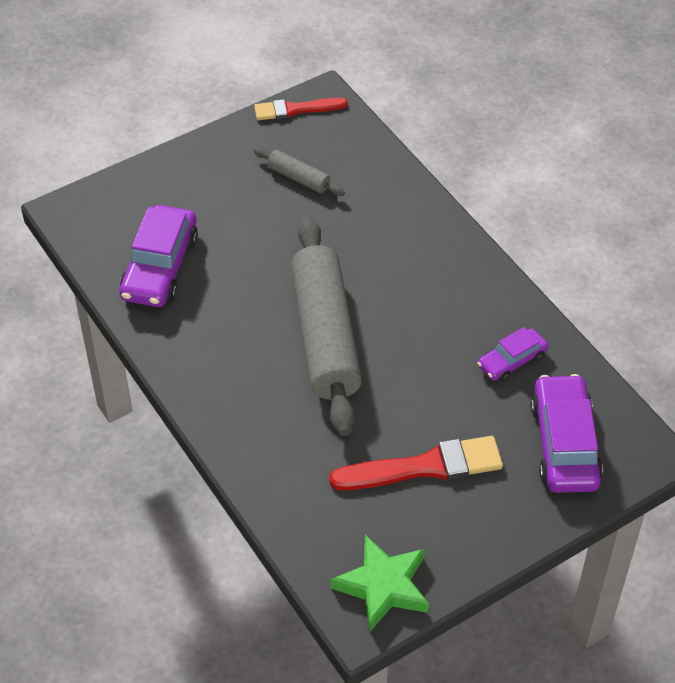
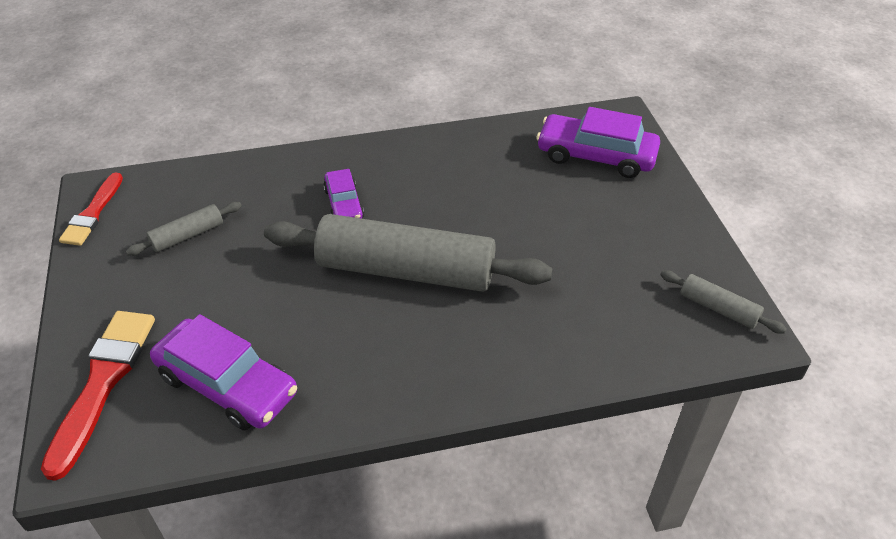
camera: 70 degrees left, 5 degrees down
red brush [329,436,503,490] -> red brush moved to [41,311,155,481]
green star [331,535,429,632] -> grey rolling pin [660,270,787,334]
purple car [477,327,548,382] -> purple car moved to [323,169,364,219]

